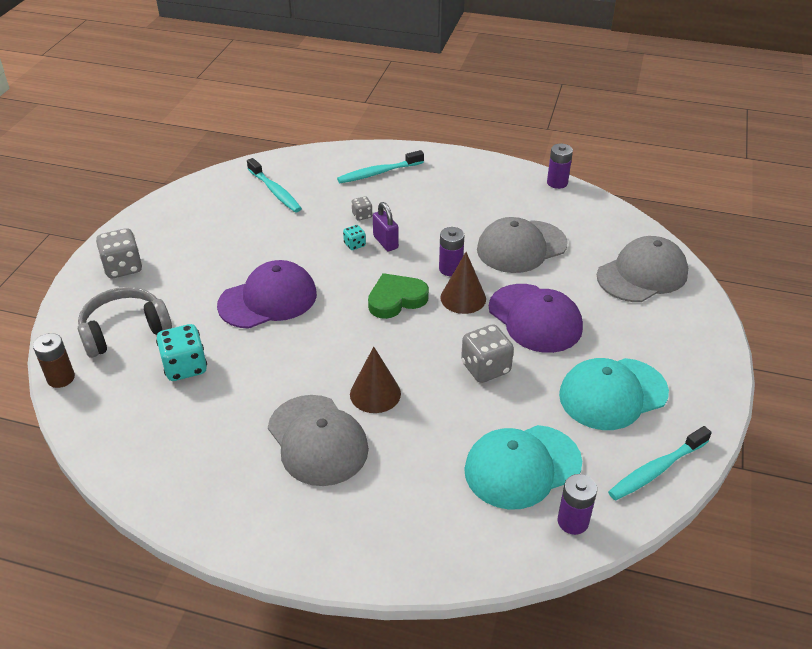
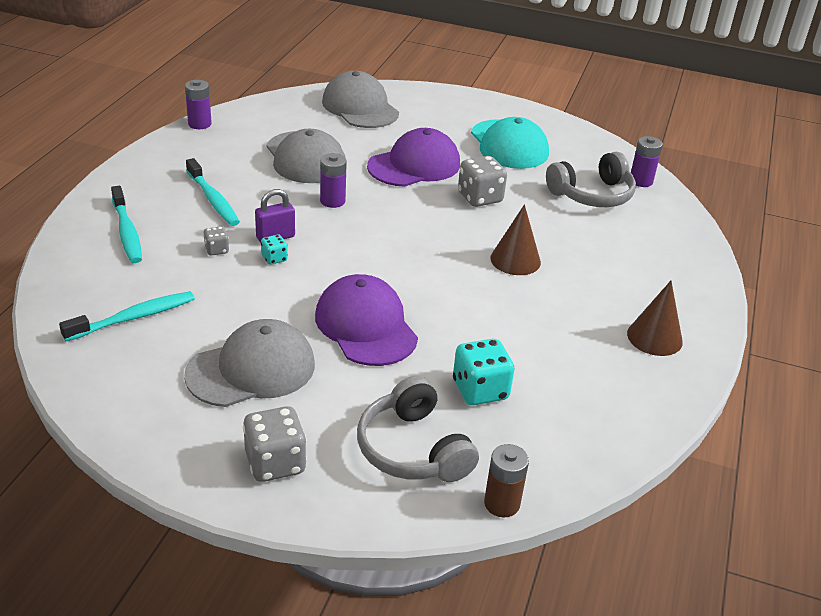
camera: 90 degrees left, 5 degrees down
grey cap [268,395,369,486] -> grey cap moved to [184,319,315,407]
green heart [368,273,429,319] -> none
brown cone [440,252,486,314] -> brown cone moved to [627,281,683,356]
turquoise cap [464,425,582,510] -> grey headphones [546,152,636,207]
turquoise toothbrush [608,426,712,500] -> turquoise toothbrush moved to [186,158,240,226]

